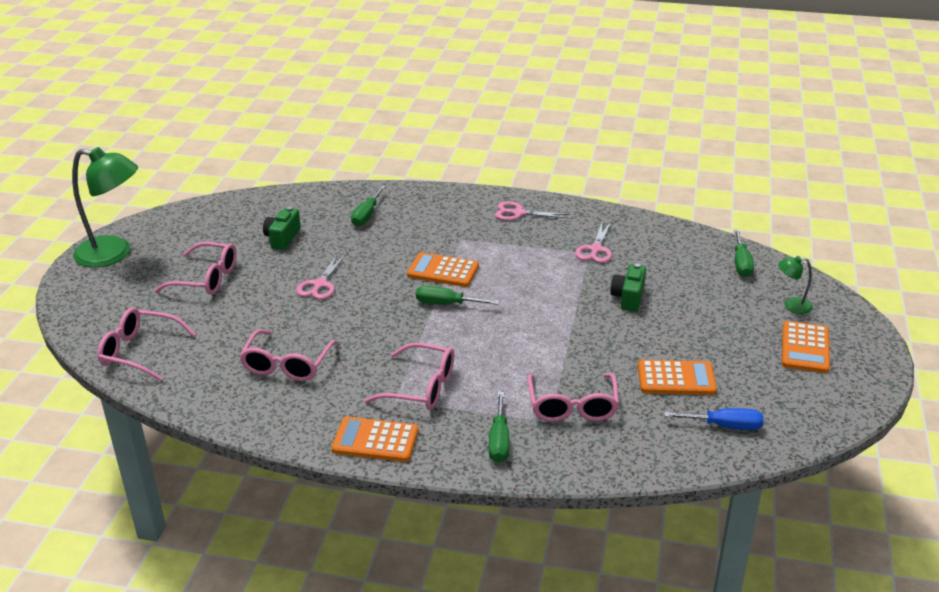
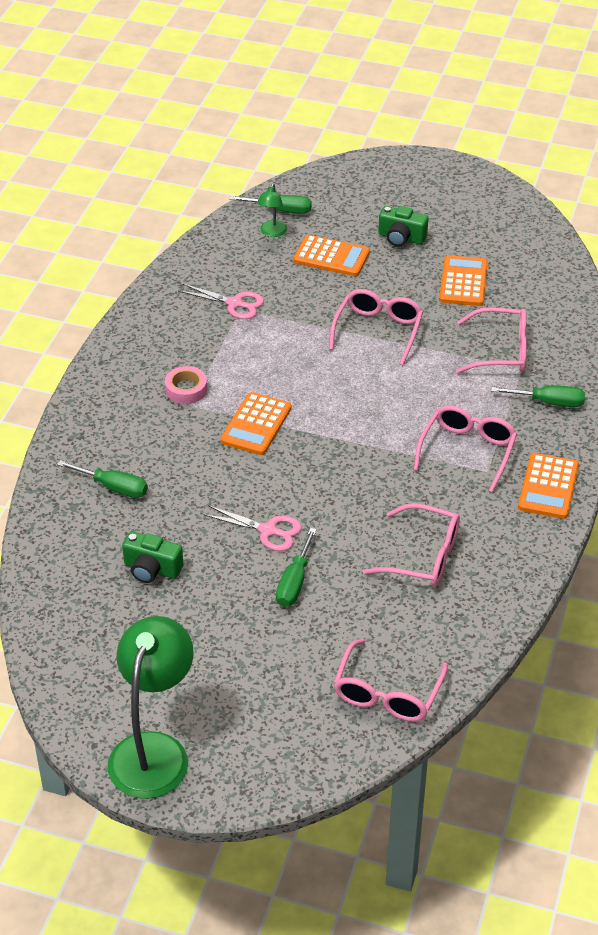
camera: 85 degrees left, 10 degrees up
pink glasses [154,242,237,295] -> pink glasses moved to [329,289,423,365]
green screwdriver [416,286,499,305] -> green screwdriver moved to [276,528,317,607]
pink scissors [495,201,570,221] -> none
green camera [610,263,646,311] -> green camera moved to [378,206,428,247]
blue screwdriver [664,408,764,430] -> none
green lamp [778,256,813,314] -> green lamp moved to [257,183,287,237]
orange calculator [782,321,830,373] -> orange calculator moved to [293,235,370,276]
none -> pink tape [165,366,207,404]

